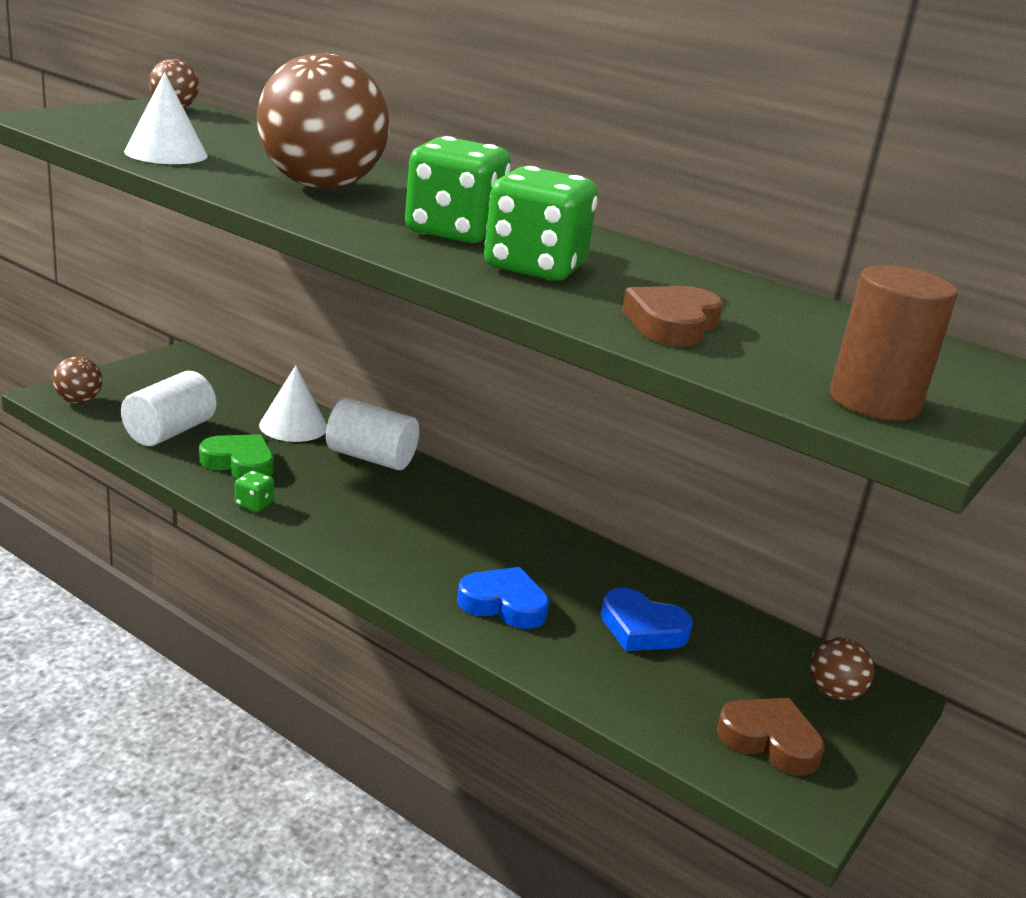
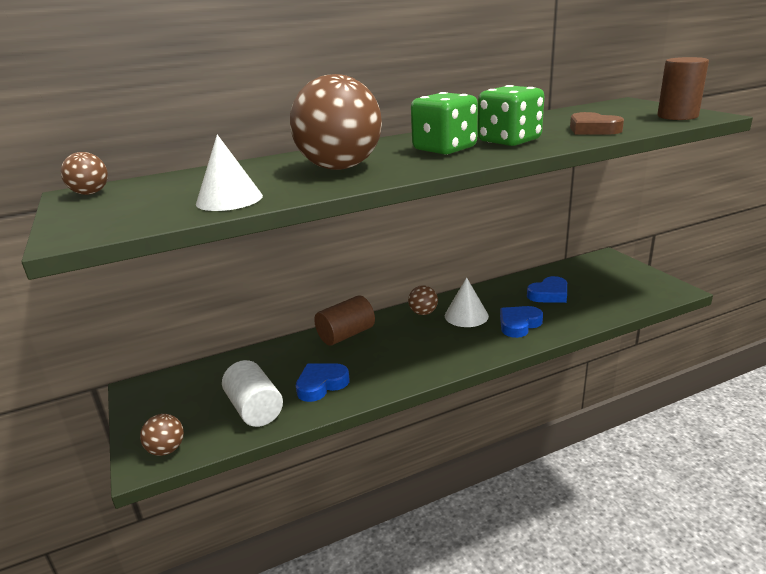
camera: 55 degrees left, 0 degrees up
green heart [199,434,274,478] -> blue heart [296,363,350,402]
green dice [235,471,274,512] -> none
white cone [259,365,327,442] -> white cone moved to [445,277,489,327]
white cylinder [326,398,419,470] -> brown cylinder [314,295,375,346]
brown heart [717,698,825,776] -> none
brown ball [810,637,874,700] -> brown ball moved to [408,285,438,315]

